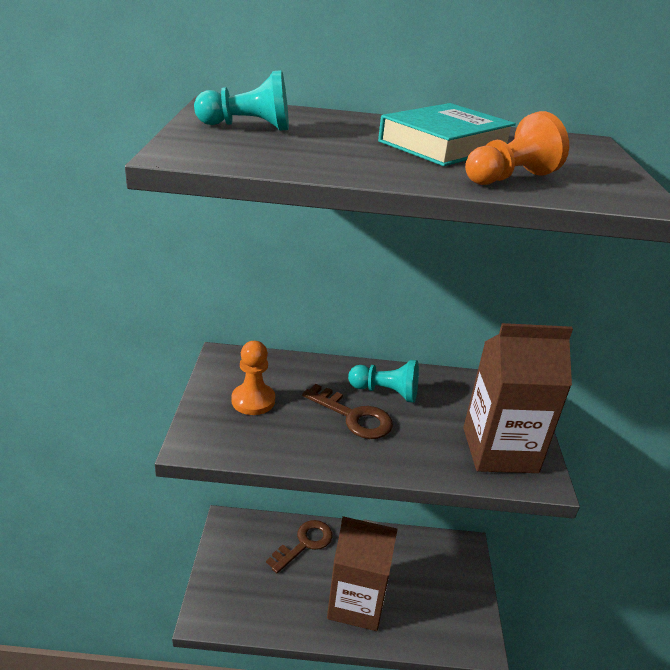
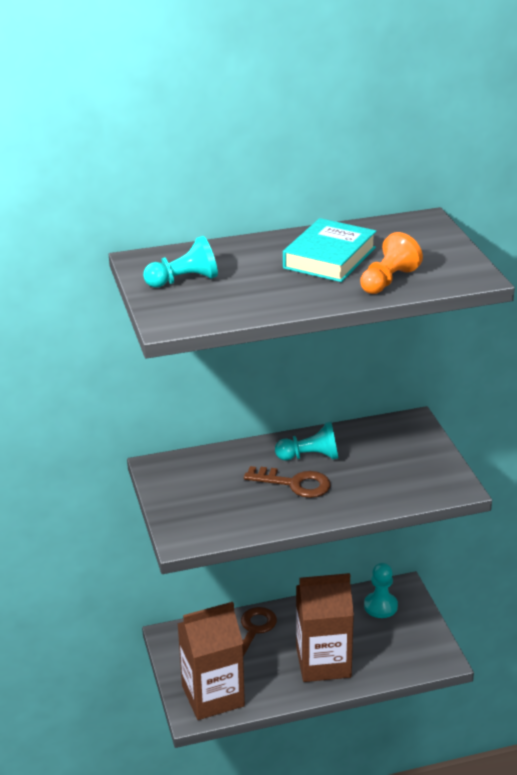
camera: 15 degrees left, 0 degrees up
orange pawn [231,341,275,415] -> none
brown carton [463,323,573,473] -> brown carton moved to [177,602,245,720]
none -> turquoise pawn [364,563,398,618]

